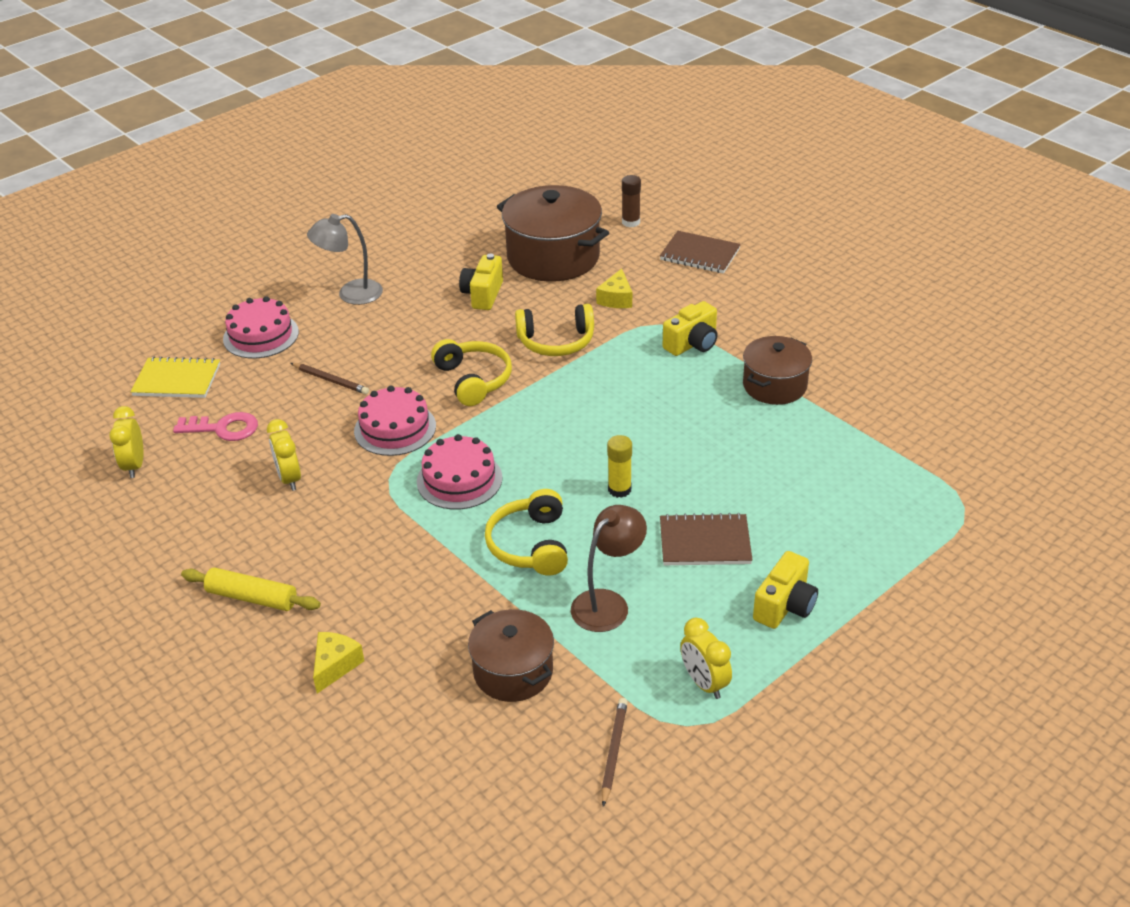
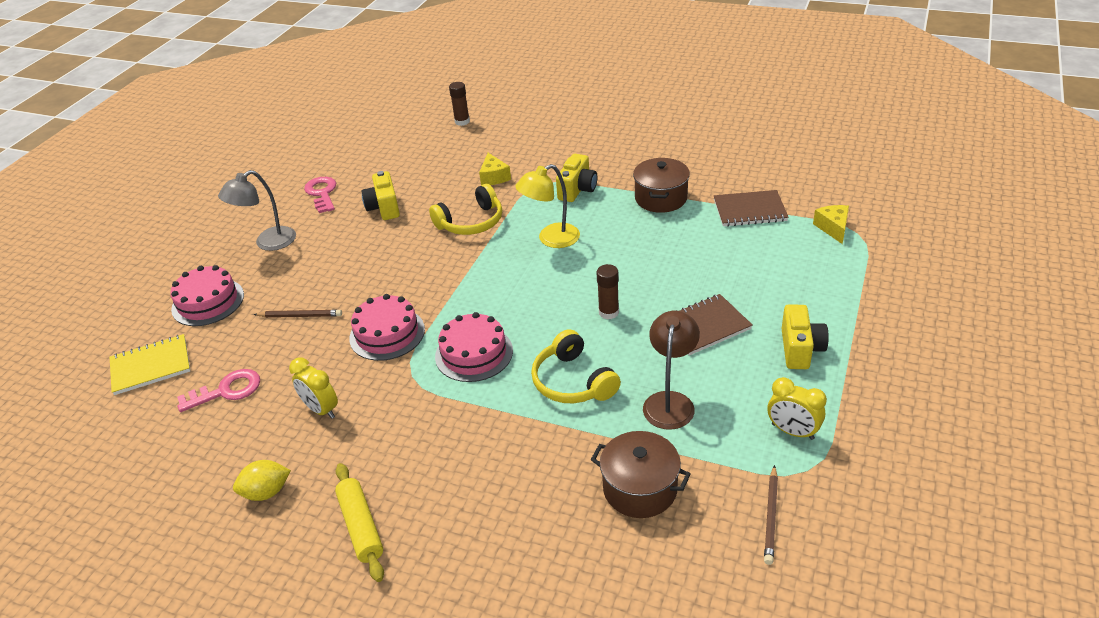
camera: 25 degrees left, 0 degrees up
yellow clock [109,406,143,478] -> none
yellow rolling pin [181,567,321,611] -> yellow rolling pin turned 75 degrees clockwise [335,463,384,582]
yellow cheese [313,632,364,693] -> yellow cheese moved to [813,205,849,244]
yellow headphones [431,339,512,406] -> none
brown pot [497,185,609,282] -> none
brown pencil [601,698,628,807] -> brown pencil turned 150 degrees counterclockwise [764,465,778,565]
yellow glue stick [607,435,632,498] -> brown glue stick [596,264,619,320]
brown notebook [660,231,741,273] -> brown notebook moved to [714,190,789,227]
none -> yellow lemon [233,460,291,501]
none -> pink key [304,177,336,213]
none -> yellow lamp [515,164,580,248]

